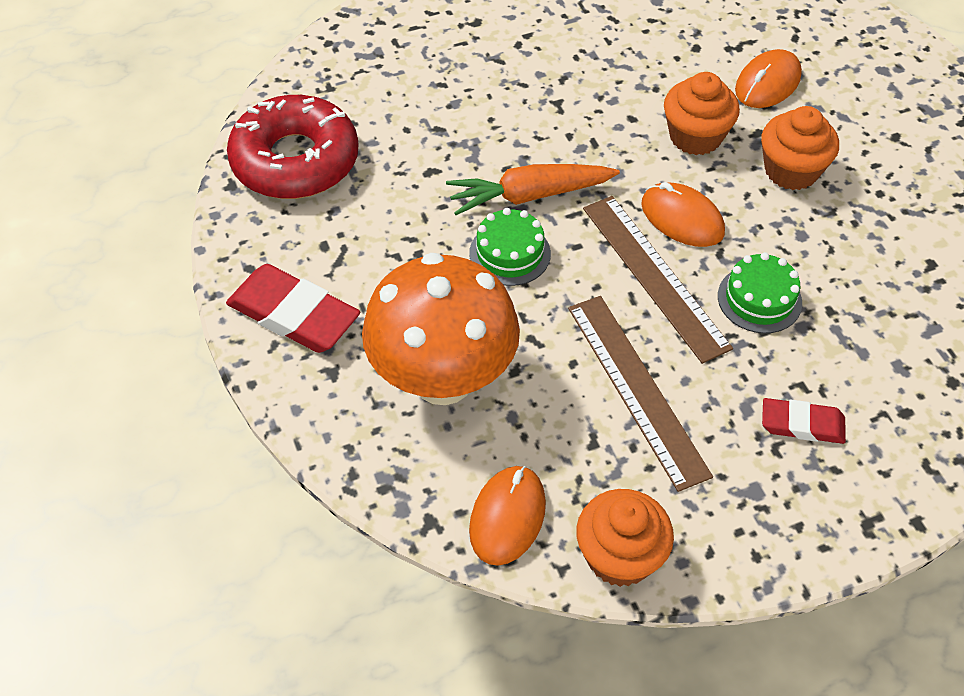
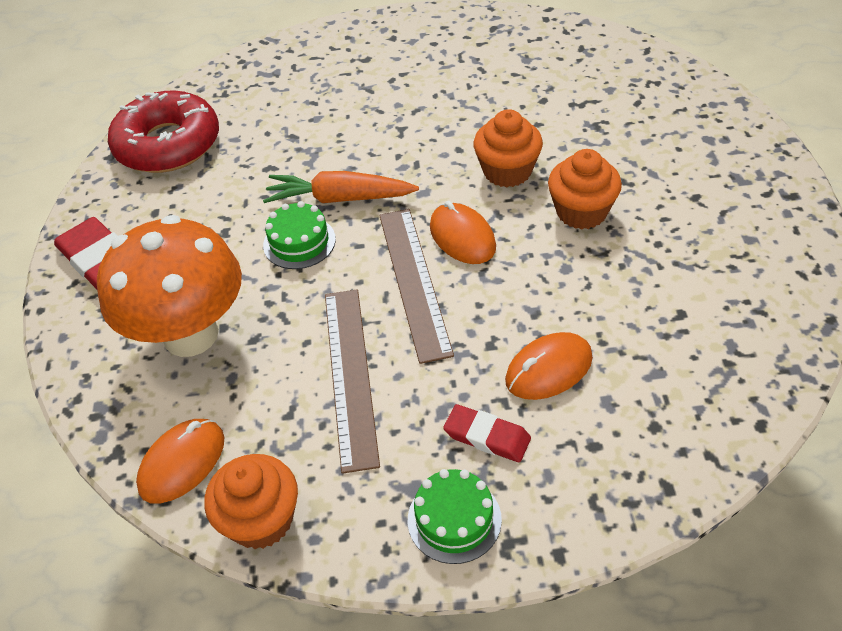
camera: 20 degrees right, 5 degrees down
green cake [718,252,802,333] -> green cake moved to [408,469,502,564]
orange mouse [735,49,802,108] -> orange mouse moved to [505,332,593,400]

